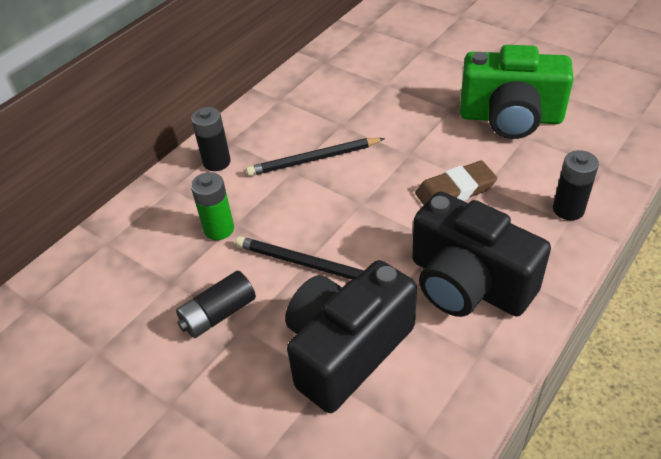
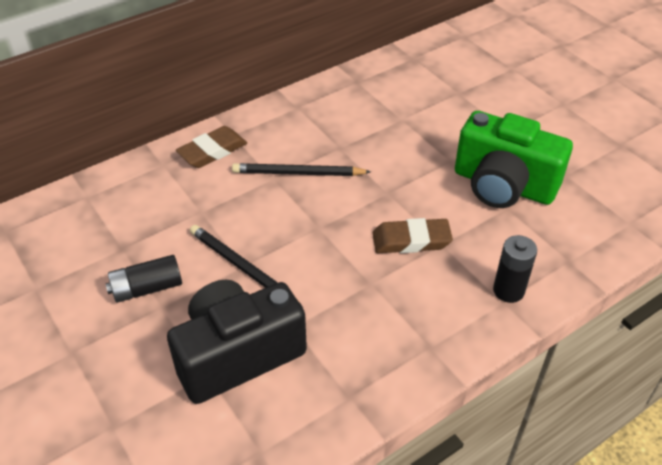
camera: 15 degrees right, 0 degrees up
black battery [191,107,231,171] -> brown eraser [176,126,247,168]
green battery [191,172,234,240] -> none
black camera [412,191,551,317] -> none

